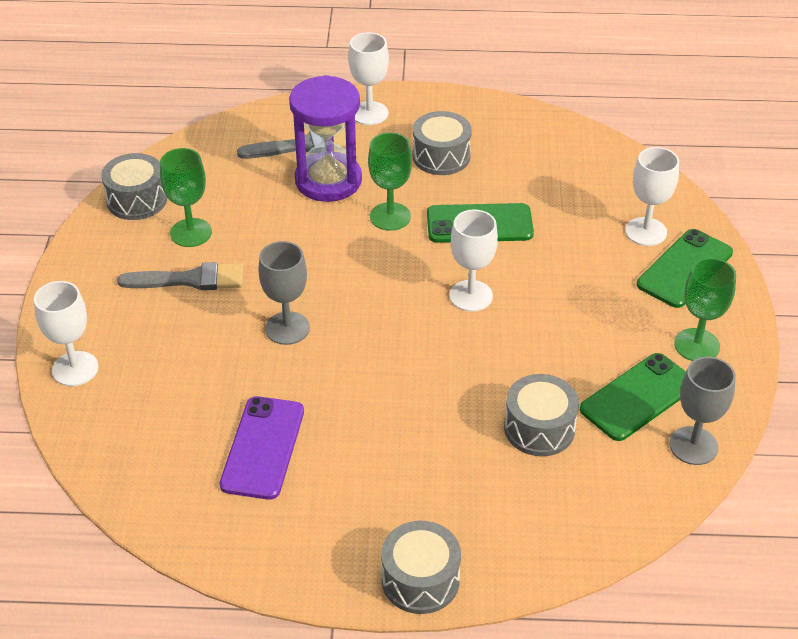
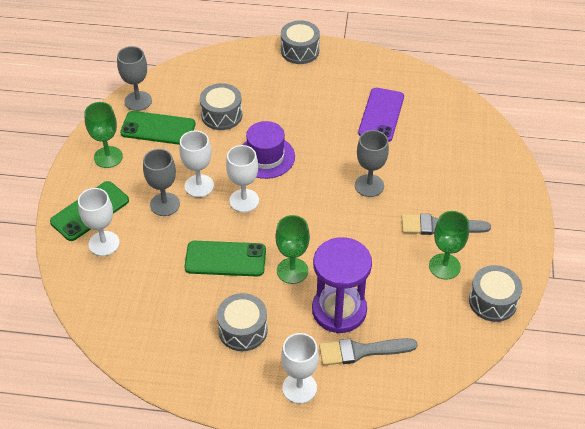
camera: 175 degrees left, 5 degrees up
white goblet [34,281,98,386] -> white goblet moved to [179,130,214,197]
green phone [580,353,686,441] -> green phone turned 45 degrees clockwise [120,111,196,145]
none -> grey goblet [143,149,180,216]
none -> purple hat [243,121,295,179]

